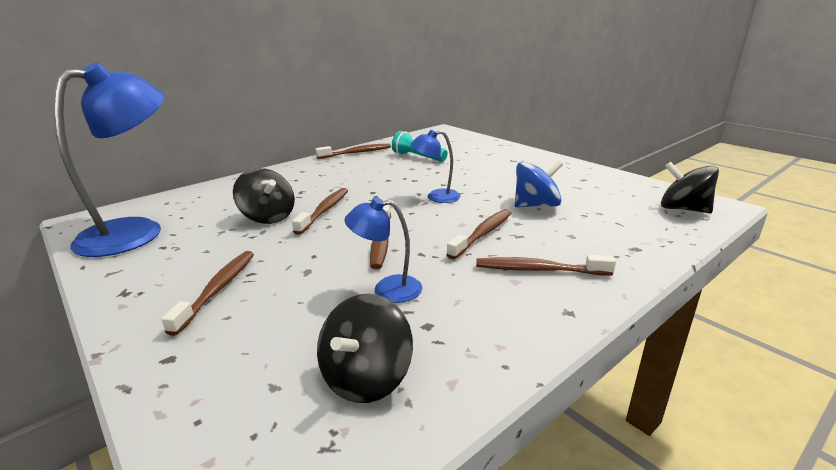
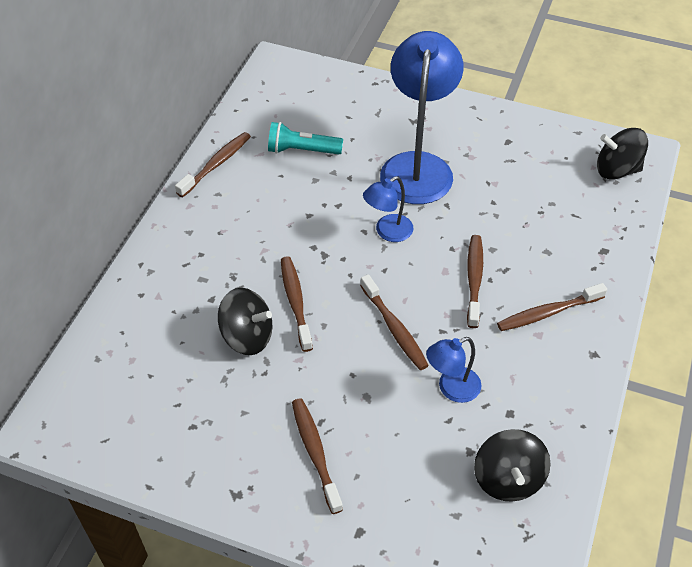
camera: 30 degrees left, 25 degrees up
blue lamp [54,62,164,257] -> blue lamp moved to [380,31,464,204]
blue spinning top [515,161,563,207] -> none

